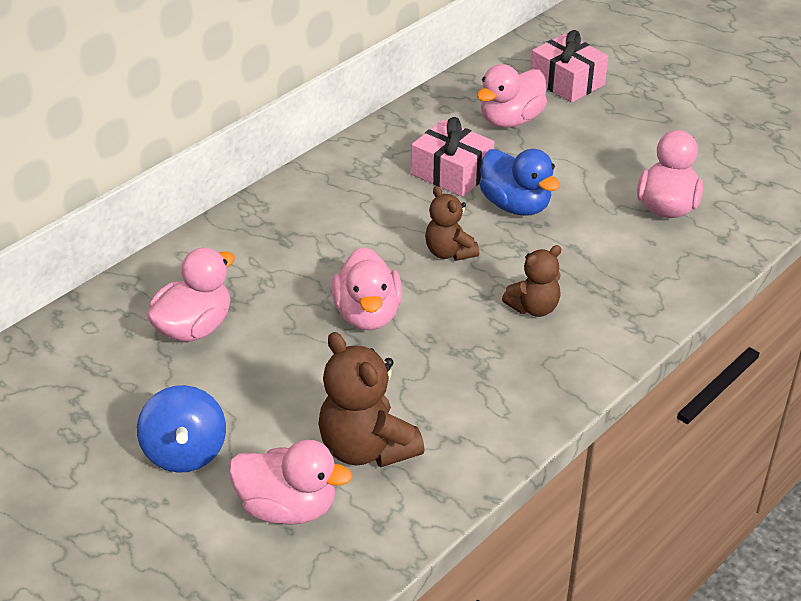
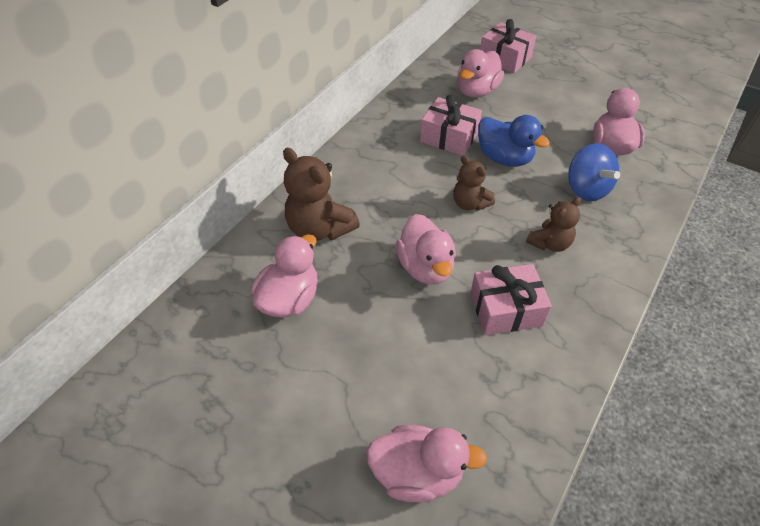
camera: 10 degrees left, 10 degrees up
blue spinning top [137,385,226,473] -> blue spinning top moved to [568,143,620,201]
brown teddy bear [318,332,425,467] -> brown teddy bear moved to [283,148,360,241]
none -> pink gift [470,264,552,335]

